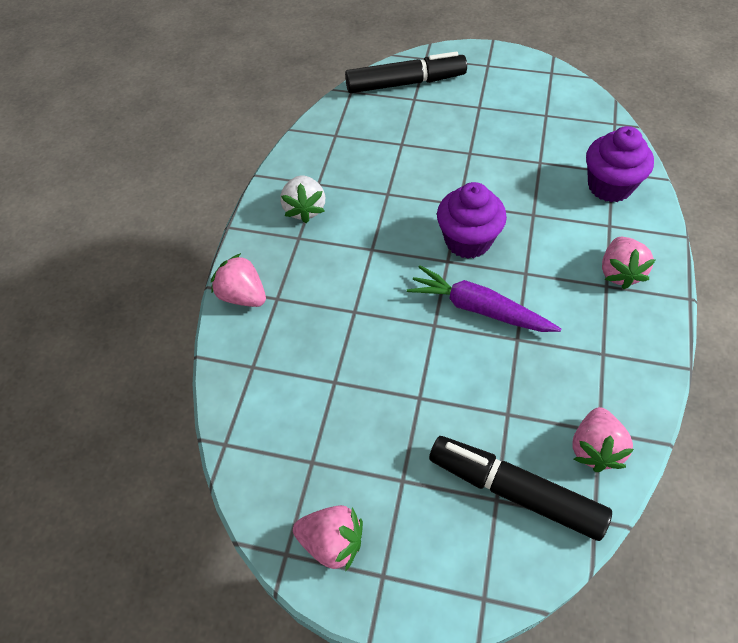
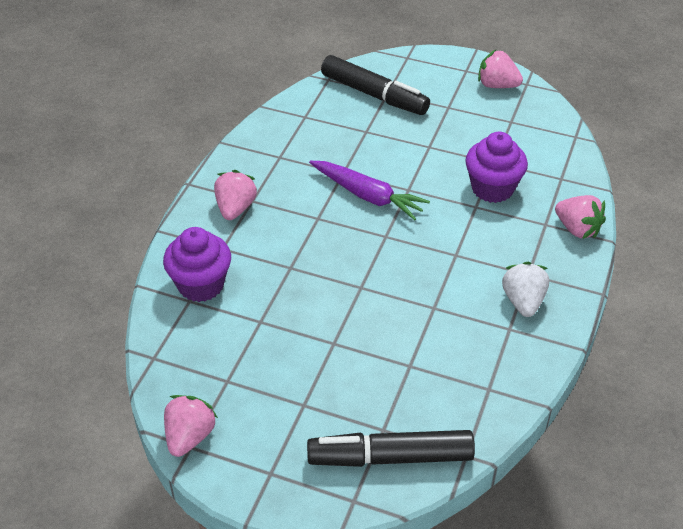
camera: 175 degrees left, 10 degrees down
purple cupcake [437,182,507,259] -> purple cupcake moved to [465,132,528,203]
pink strawberry [572,407,634,472] -> pink strawberry moved to [164,395,218,457]

